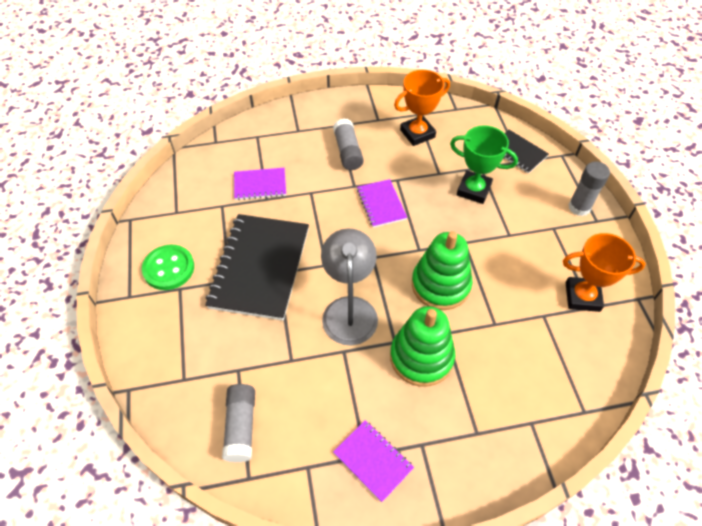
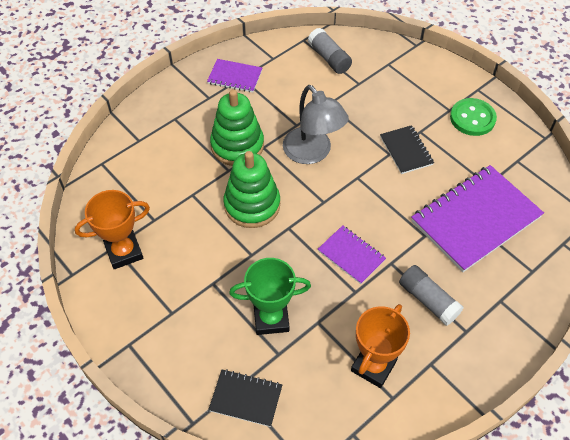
camera: 150 degrees right, 0 degrees up
black notebook [205,214,309,321] -> black notebook [380,125,434,174], size x0.50
purple notebook [234,168,286,200] -> purple notebook [411,165,544,272], size x1.99
grey glue stick [568,162,610,216] -> none

